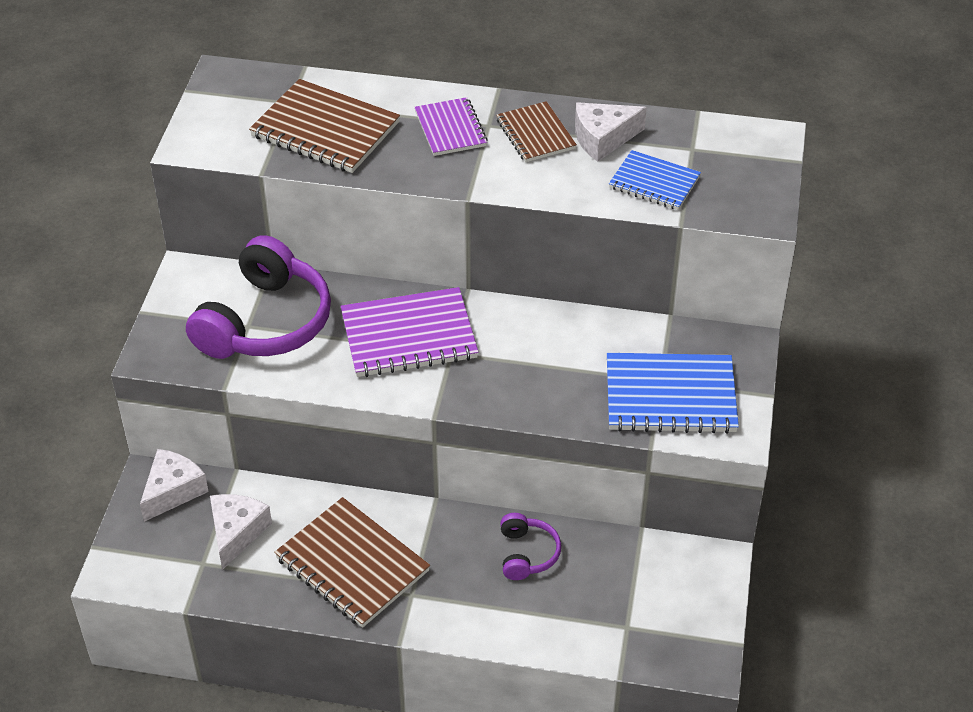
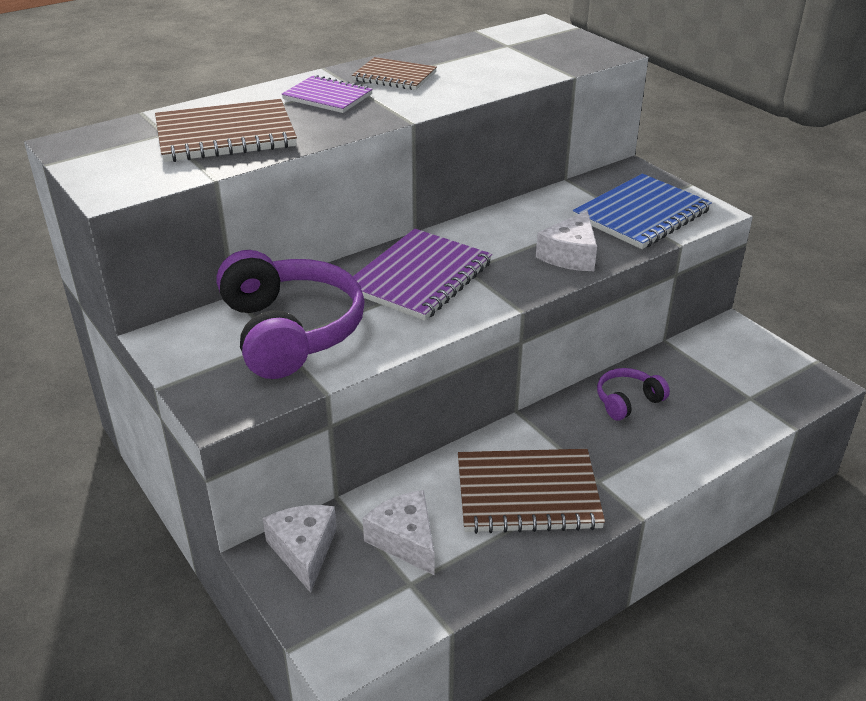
camera: 45 degrees left, 10 degrees down
purple headphones [500,513,561,580] -> purple headphones turned 75 degrees counterclockwise [597,368,670,420]
white cheese [575,102,647,162] -> white cheese moved to [536,210,597,271]
blue notebook [609,150,701,210] -> none

